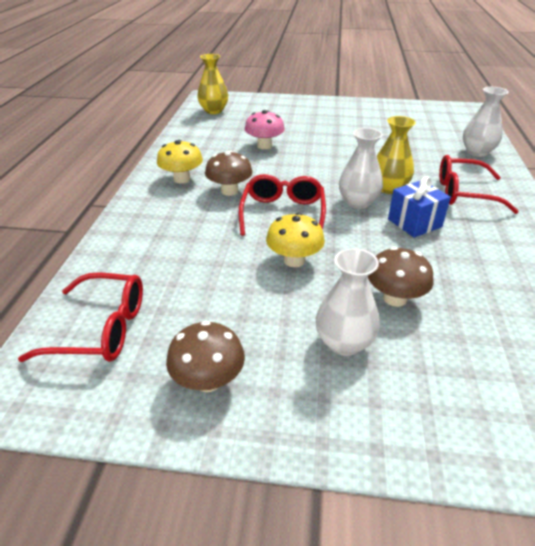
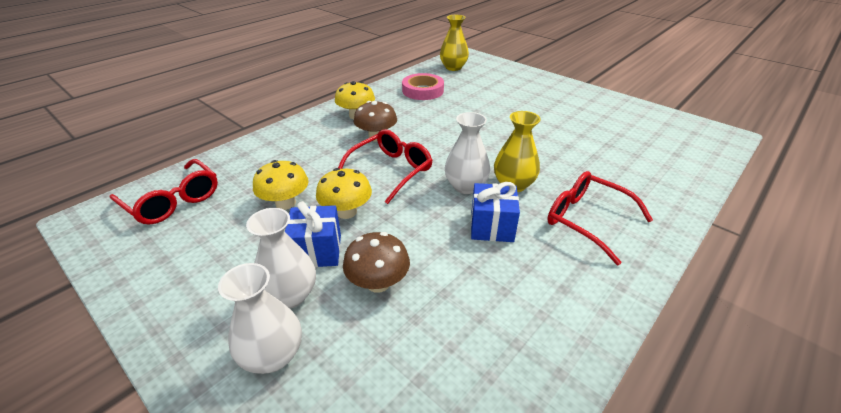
camera: 35 degrees right, 0 degrees up
brown mushroom [166,321,245,392] -> none
pink mushroom [244,110,285,149] -> none
white vase [463,87,509,157] -> white vase moved to [218,263,302,374]
none -> yellow mushroom [253,160,309,210]
none -> blue gift [285,201,341,267]
none -> pink tape [402,73,444,100]

